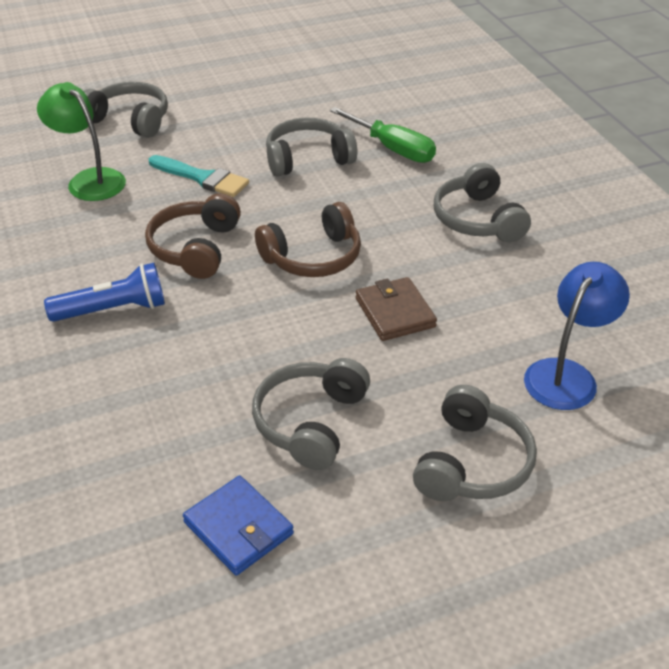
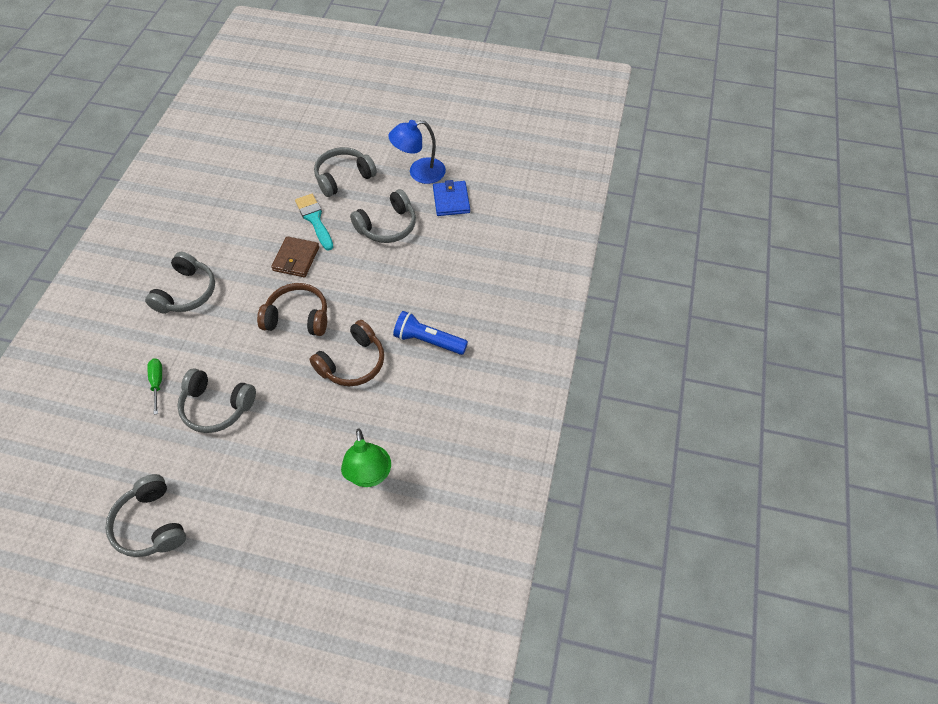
camera: 145 degrees left, 15 degrees up
grey headphones [83,82,168,138] -> grey headphones moved to [105,474,186,557]
turquoise brush [149,155,249,197] -> turquoise brush moved to [295,194,333,251]
green screwdriver [330,107,436,163] -> green screwdriver [147,359,162,415], size x0.60
blue lamp [524,262,630,410] -> blue lamp moved to [388,120,446,184]

